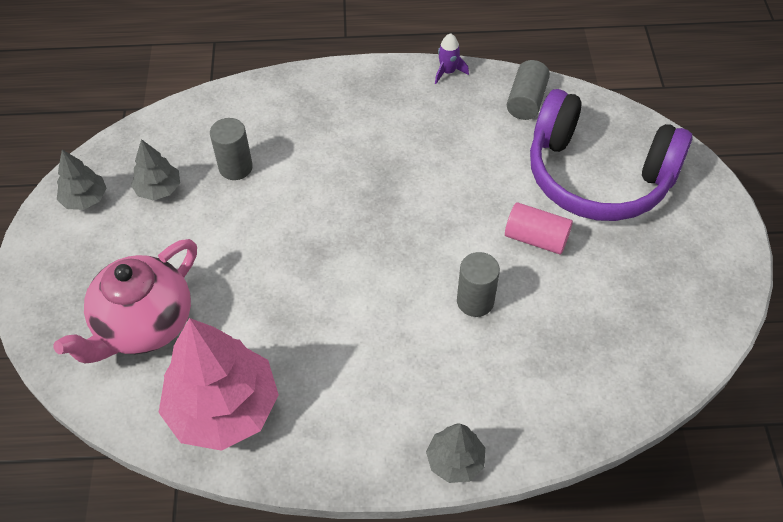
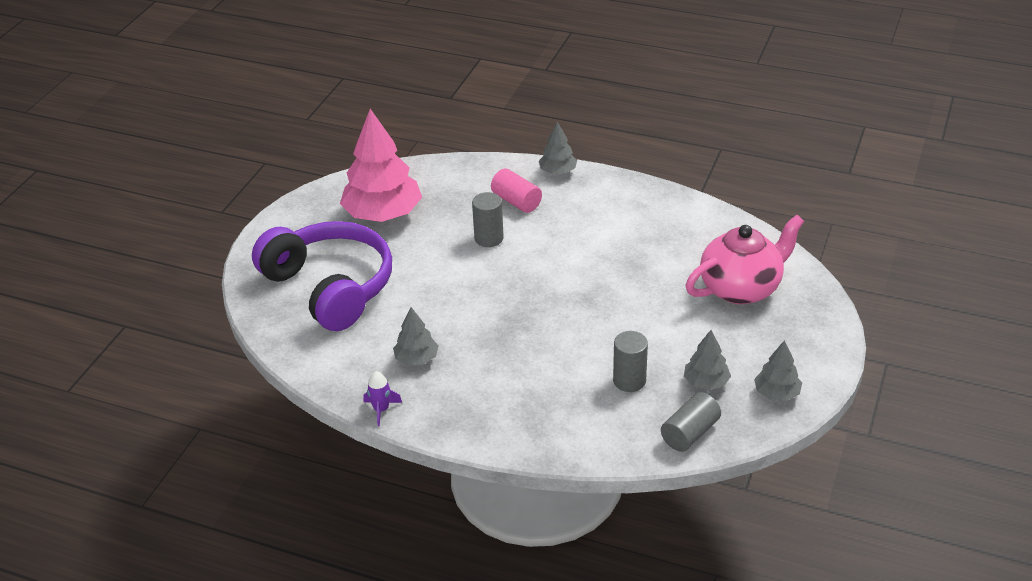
camera: 155 degrees left, 15 degrees down
pink tree [158,318,279,451] -> pink tree moved to [340,109,422,222]
pink cylinder [505,202,573,254] -> pink cylinder moved to [491,169,542,213]
grey cylinder [507,60,550,120] -> grey cylinder moved to [661,392,721,452]
none -> grey tree [393,307,439,365]

